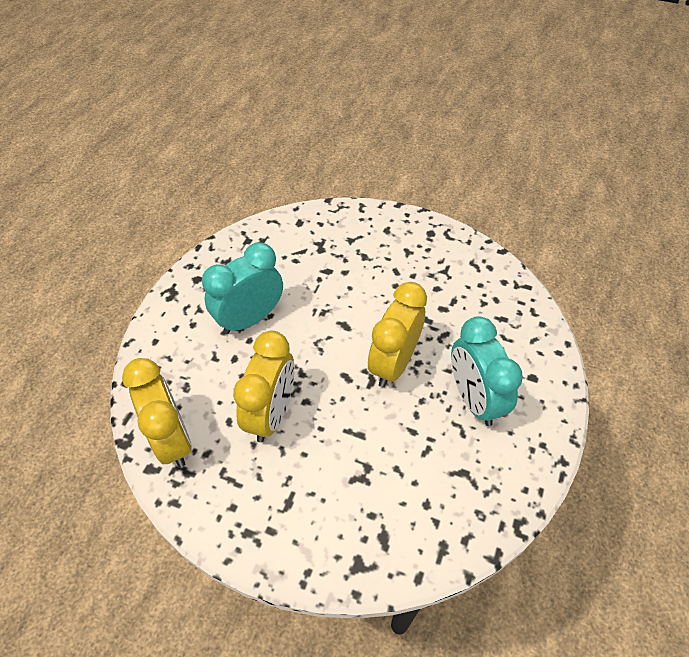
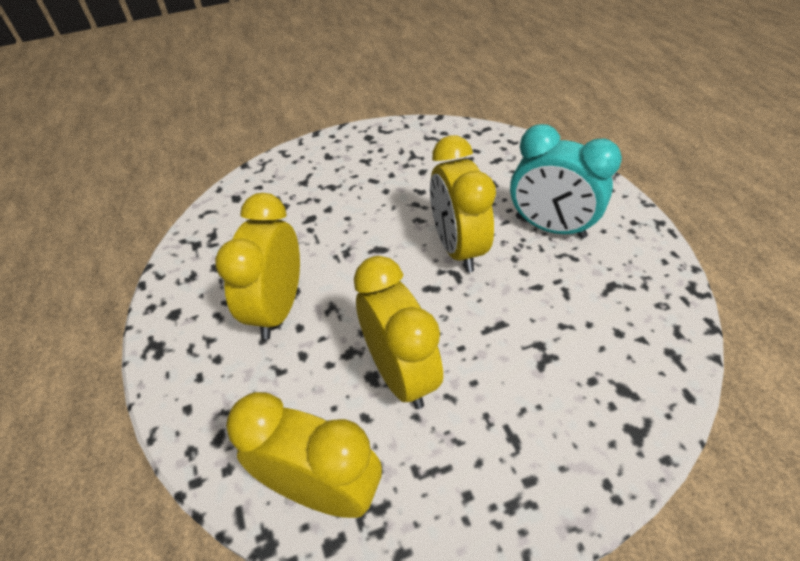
camera: 40 degrees left, 5 degrees down
turquoise clock [202,242,283,334] -> yellow clock [215,193,300,339]

